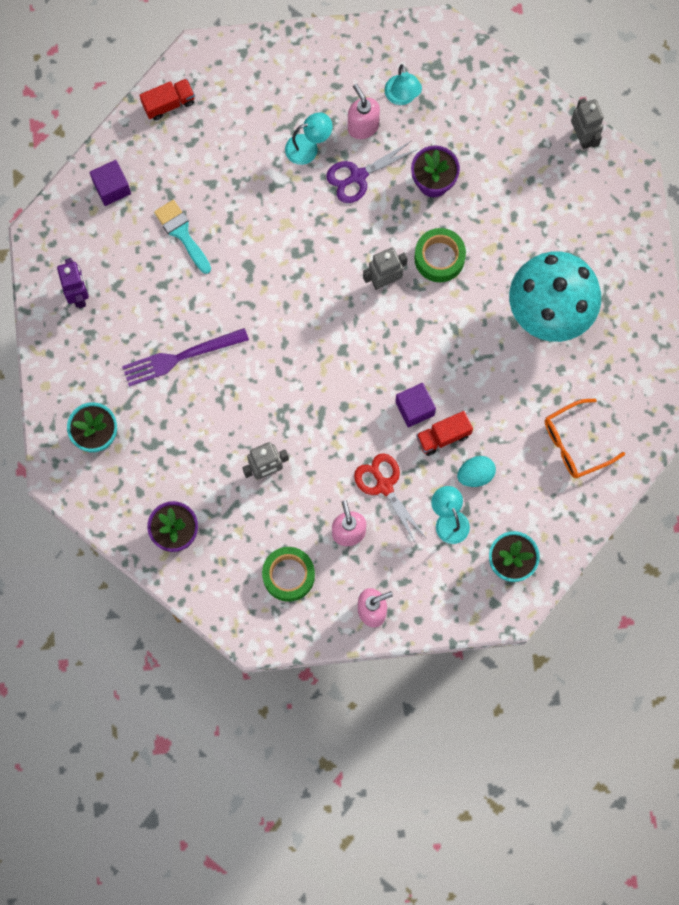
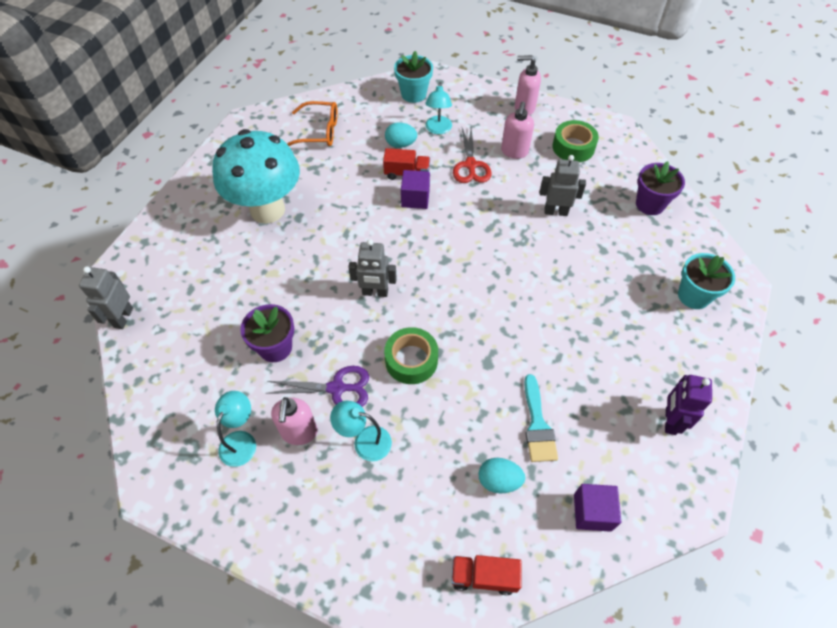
camera: 150 degrees left, 20 degrees down
purple fork [122,328,249,387] -> none
green tape [414,228,466,282] -> green tape moved to [384,327,438,384]
none -> turquoise egg [479,458,525,493]

